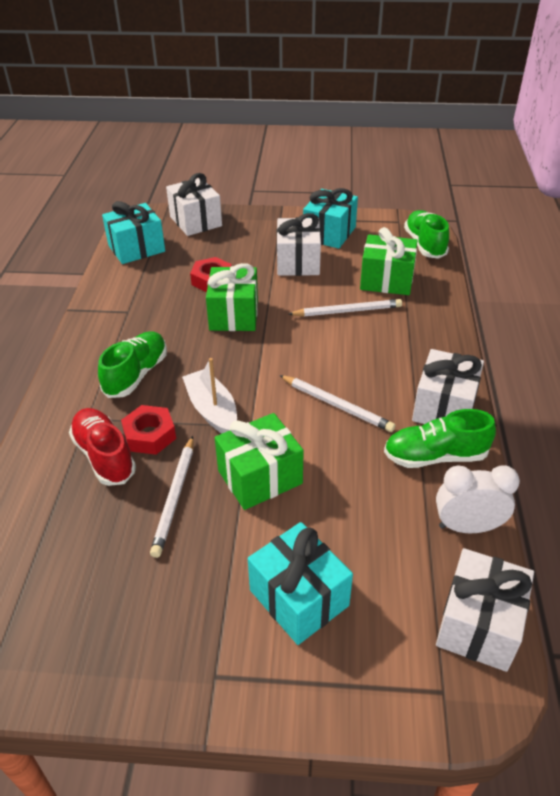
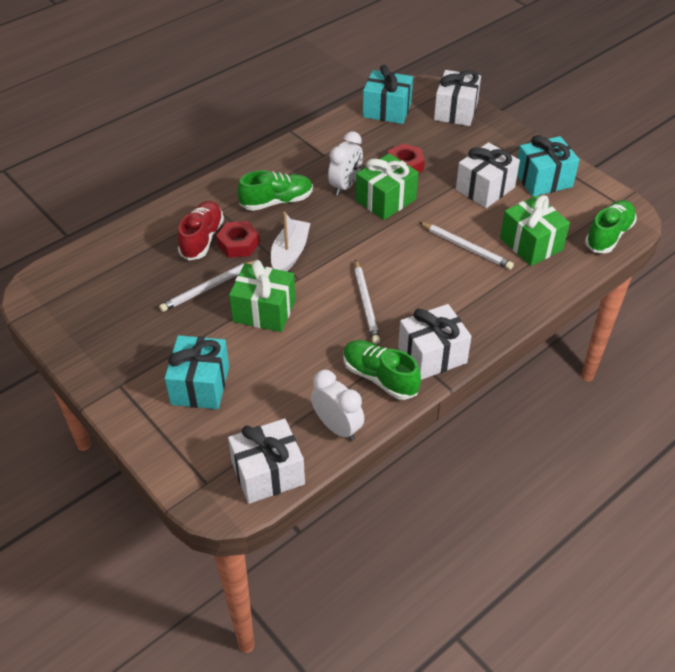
camera: 45 degrees right, 5 degrees up
none -> white clock [328,131,363,196]

